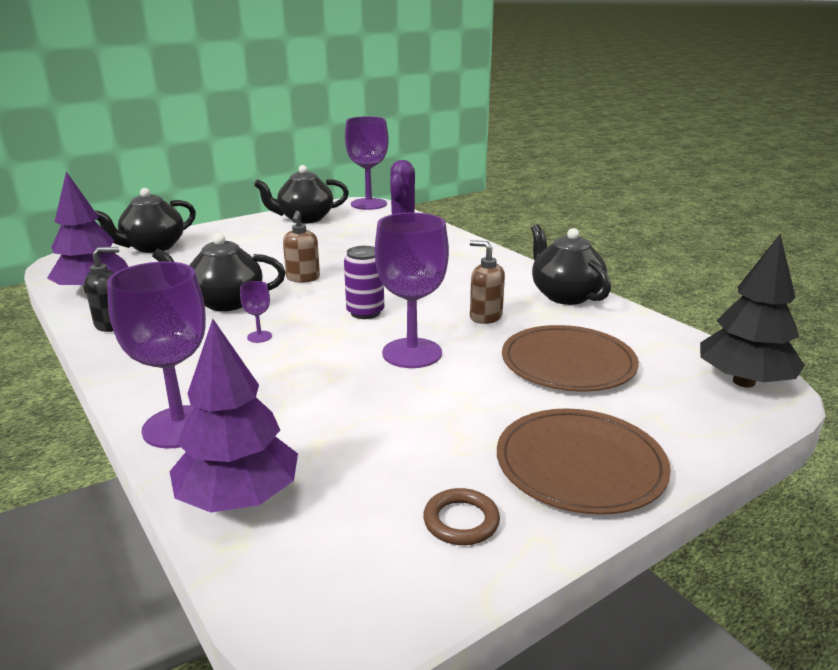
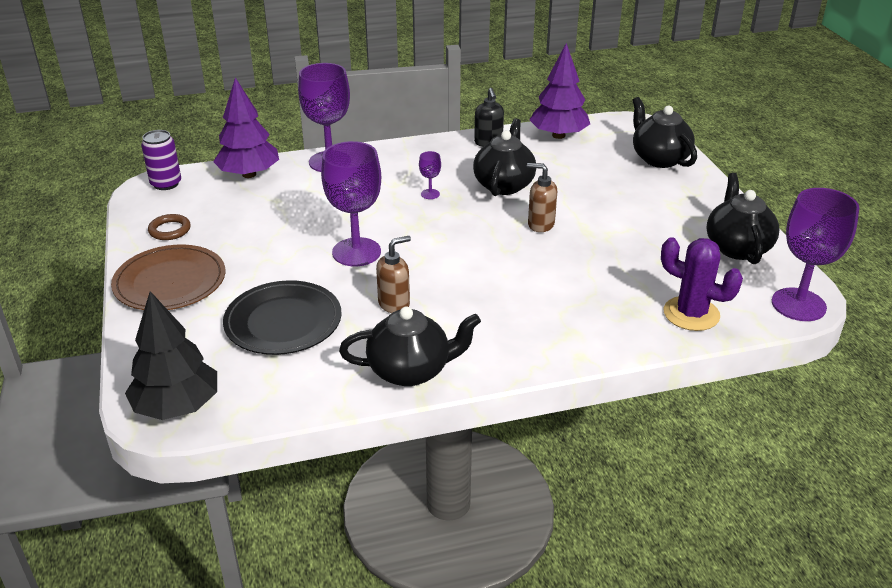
camera: 110 degrees right, 10 degrees up
purple can [344,246,384,319] -> purple can moved to [141,130,181,190]
brown plate [502,325,639,391] -> black plate [223,280,342,355]

